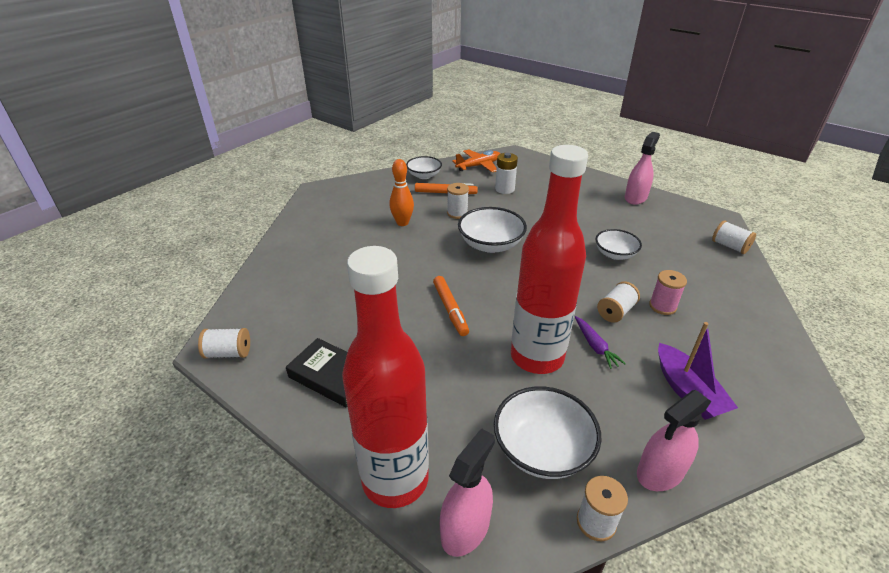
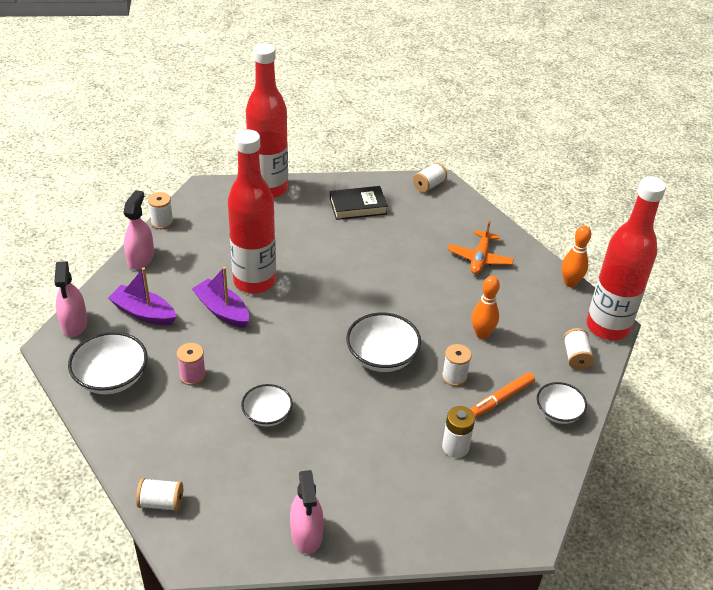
camera: 135 degrees right, 5 degrees up
orange marker [433,276,469,336] -> none
pink spray bottle [440,428,495,557] -> pink spray bottle moved to [54,261,88,337]
orange plane [452,149,500,172] -> orange plane moved to [448,221,514,274]
white bowl [494,386,601,479] -> white bowl moved to [68,332,147,394]
purple carrot [575,316,626,369] -> purple boat [192,267,249,328]
white spool [597,282,640,323] -> white spool moved to [563,328,594,370]
none -> orange bowling pin [562,225,591,287]
none -> red bottle [587,176,666,340]

